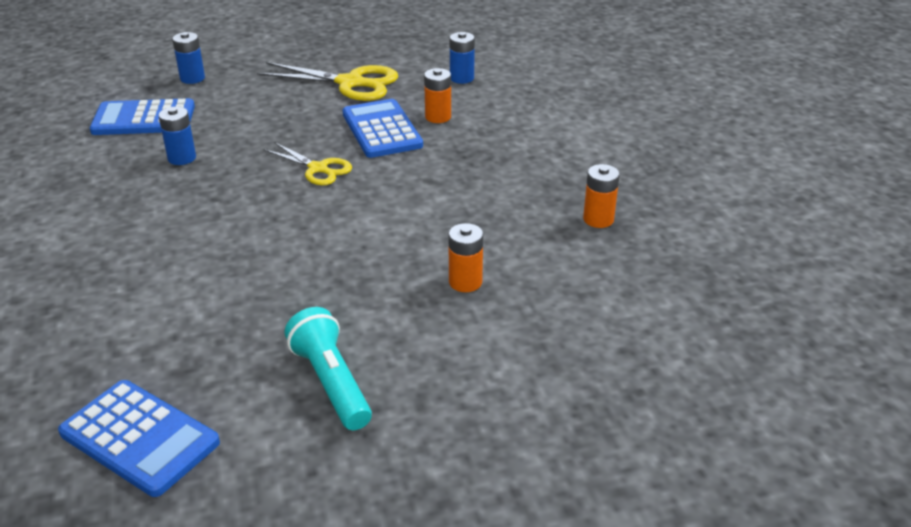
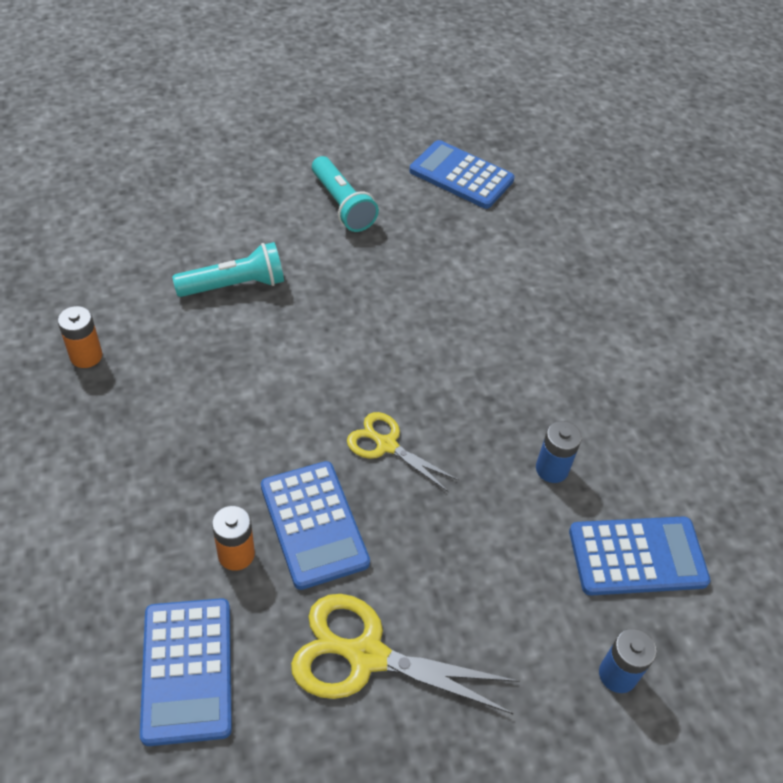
camera: 175 degrees right, 15 degrees up
orange battery [449,223,483,292] -> turquoise flashlight [172,242,284,297]
blue battery [450,32,475,84] -> blue calculator [140,598,232,746]

